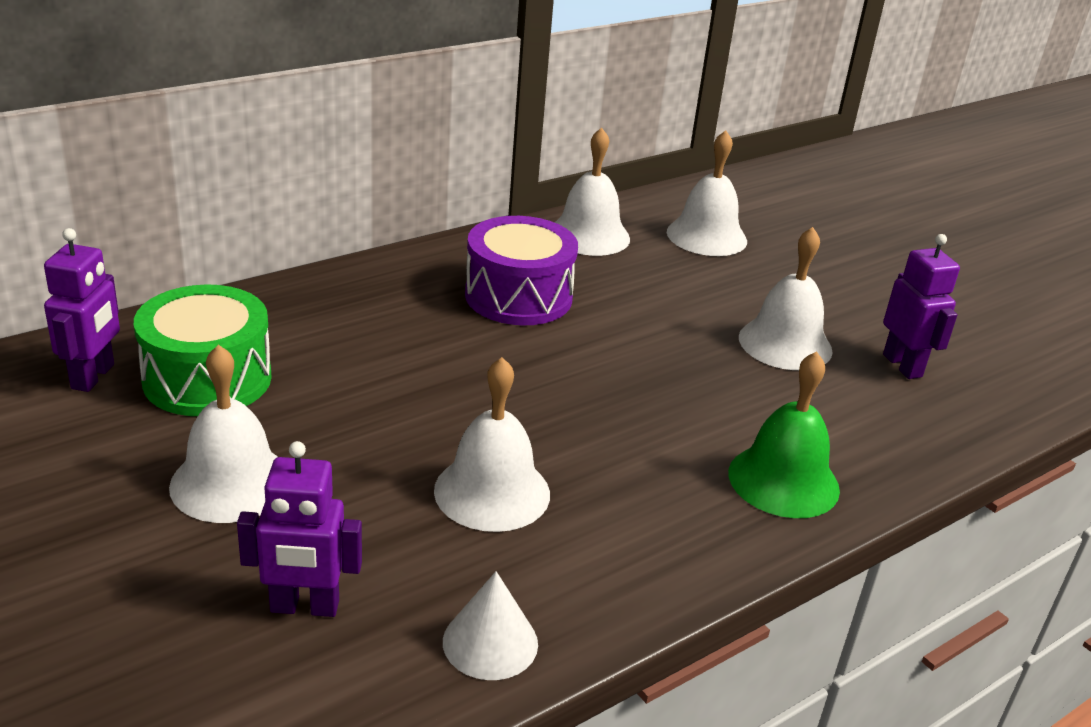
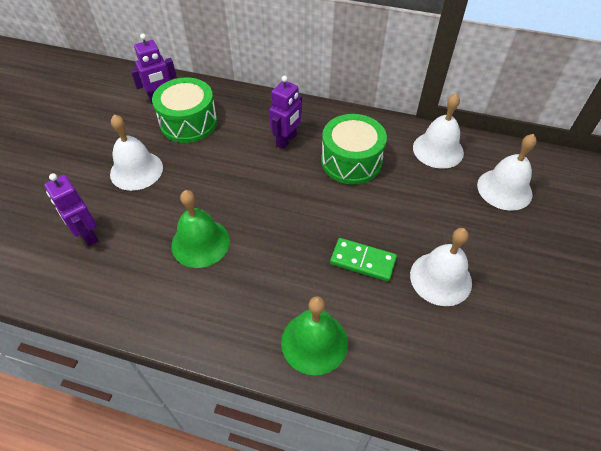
camera: 55 degrees right, 20 degrees up
white bell [434,357,550,532] -> green bell [171,190,230,268]
white cone [443,571,538,680] -> none
purple drum [465,216,578,325] -> green drum [321,114,387,185]
purple robot [883,234,960,379] -> purple robot moved to [269,76,302,149]
none -> green domino [330,238,397,281]

